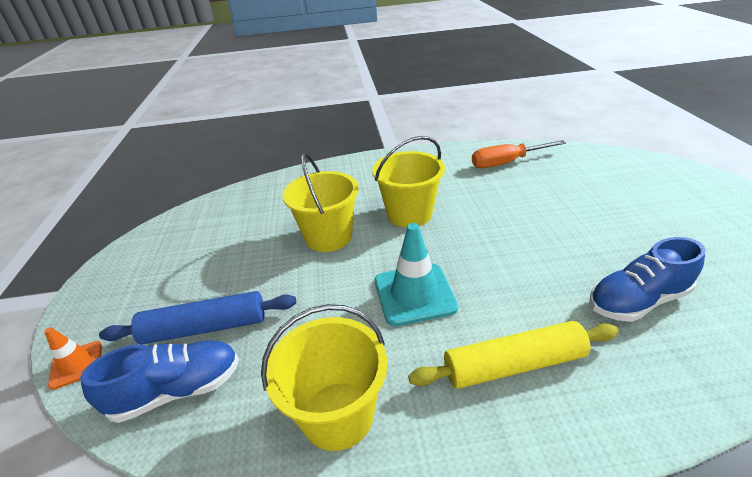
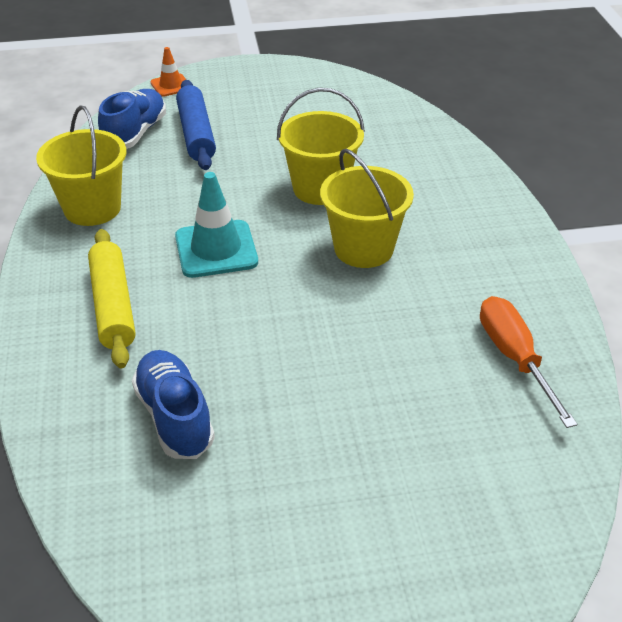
camera: 85 degrees right, 5 degrees up
blue shoe [80,340,239,423] -> blue shoe turned 135 degrees counterclockwise [98,89,166,149]

